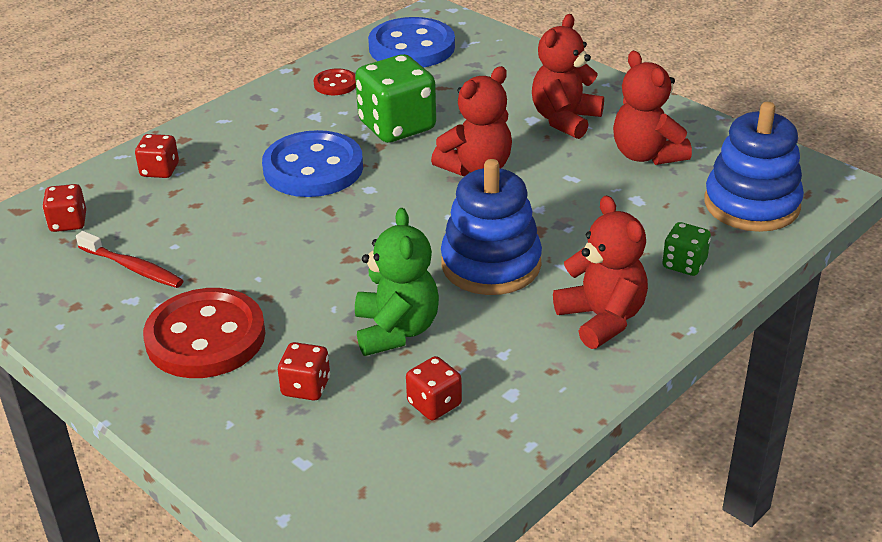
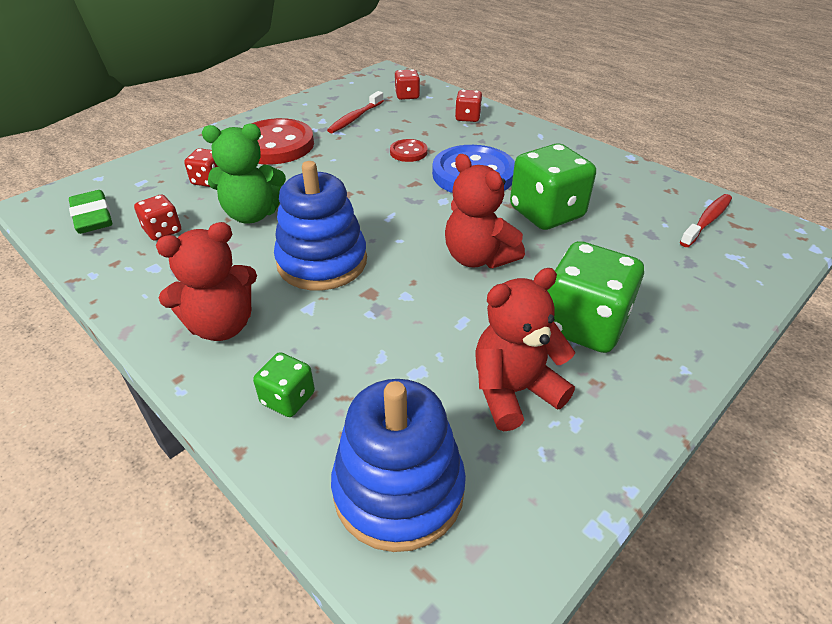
camera: 90 degrees right, 5 degrees up
red button [314,69,356,95] -> red button moved to [390,139,428,162]
blue button [368,17,455,67] -> red toothbrush [680,194,732,247]
red teddy bear [532,14,604,139] -> green dice [547,241,644,353]
none -> green eraser [69,190,112,234]

